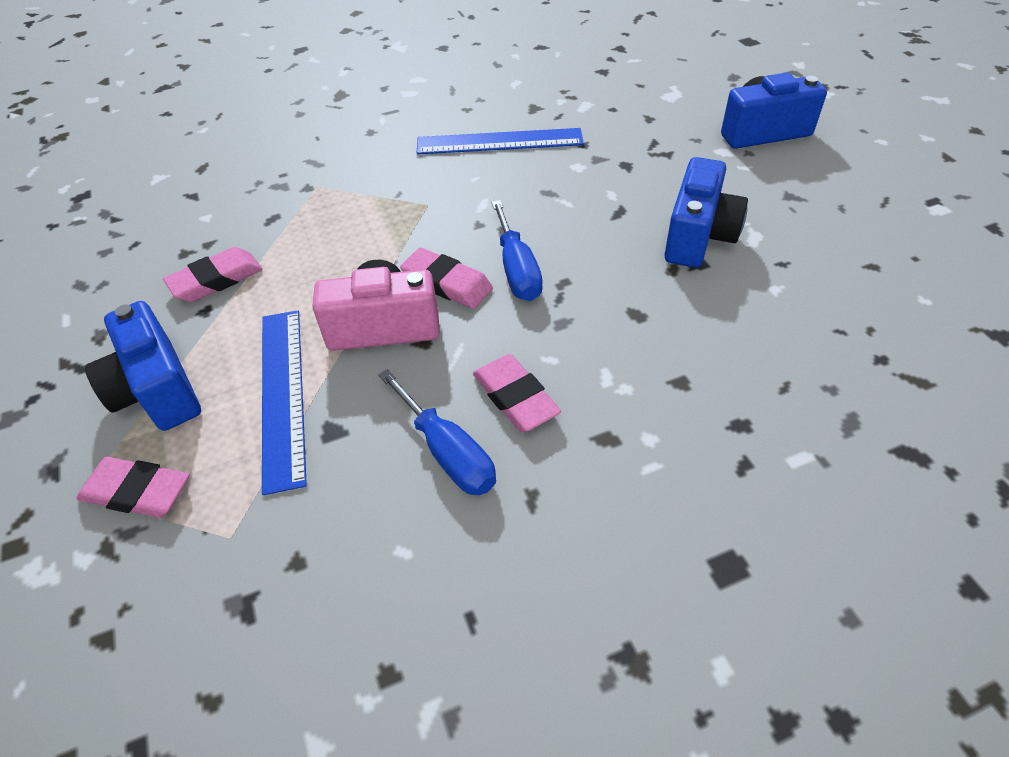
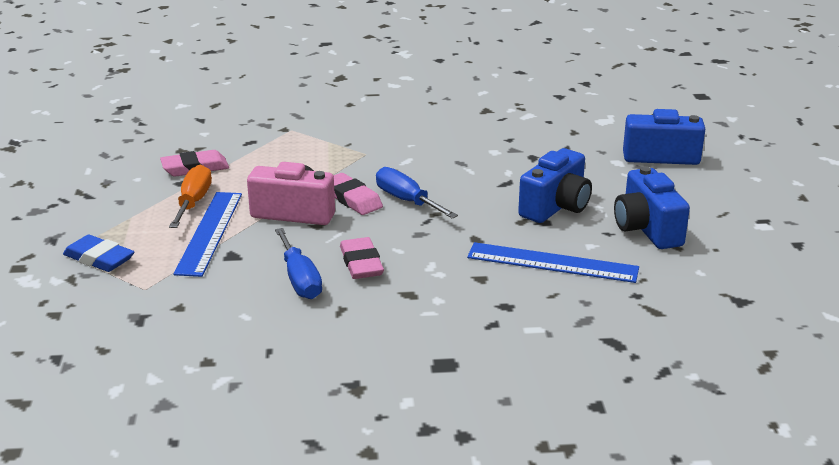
camera: 15 degrees right, 20 degrees down
pink eraser [77,457,190,518] -> blue eraser [63,235,134,272]
blue camera [85,301,201,431] -> blue camera moved to [614,166,690,249]
blue ruler [417,128,584,154] -> blue ruler moved to [467,242,639,283]
blue screwdriver [491,200,543,301] -> blue screwdriver turned 135 degrees clockwise [376,167,458,219]
none -> orange screwdriver [169,165,212,228]

